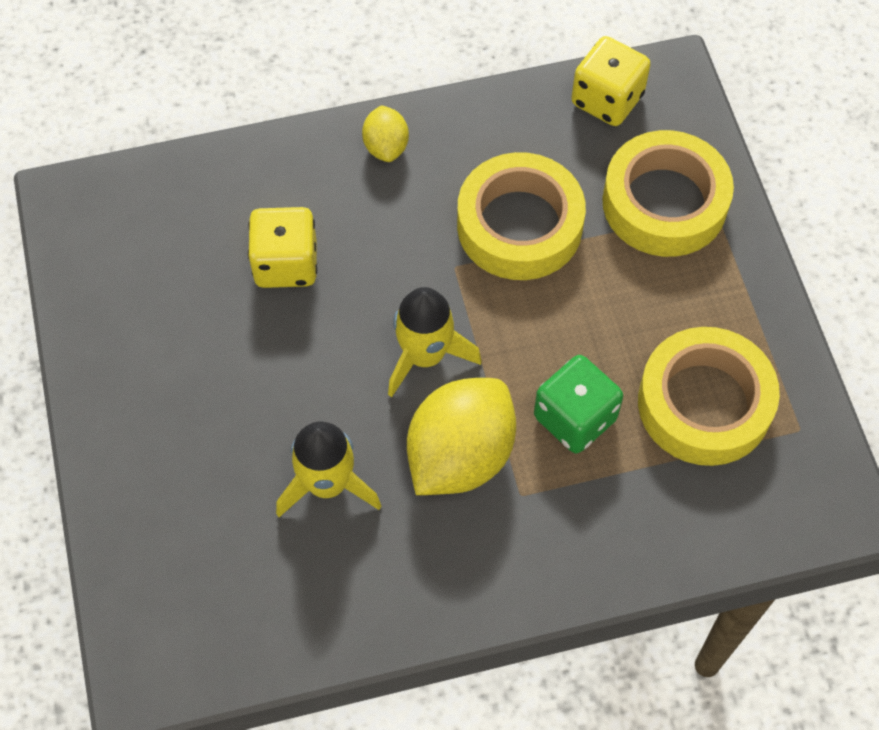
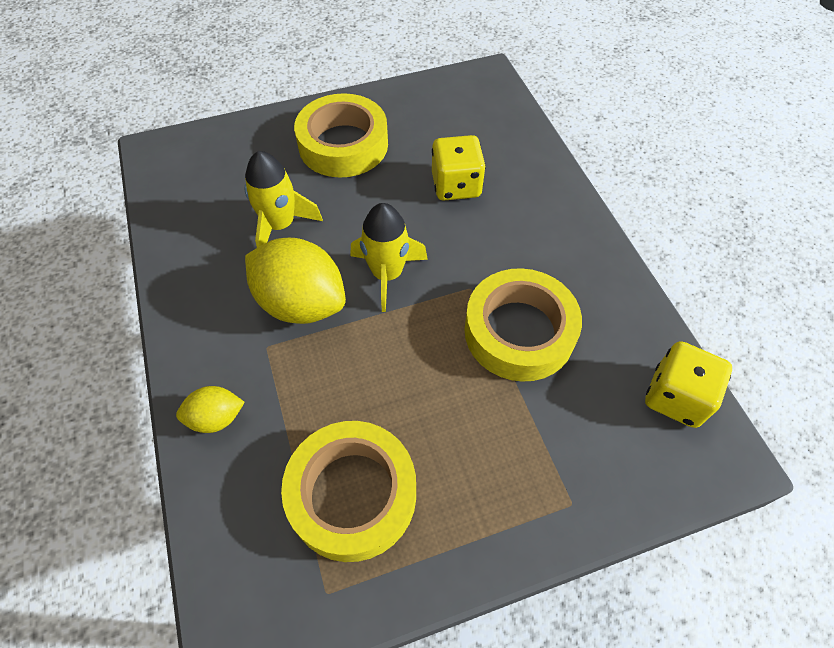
camera: 85 degrees right, 5 degrees down
yellow lemon [362,105,409,162] -> yellow lemon moved to [176,386,245,433]
green dice [534,355,623,453] -> none
yellow tape [602,130,734,257] -> yellow tape moved to [294,93,388,178]

